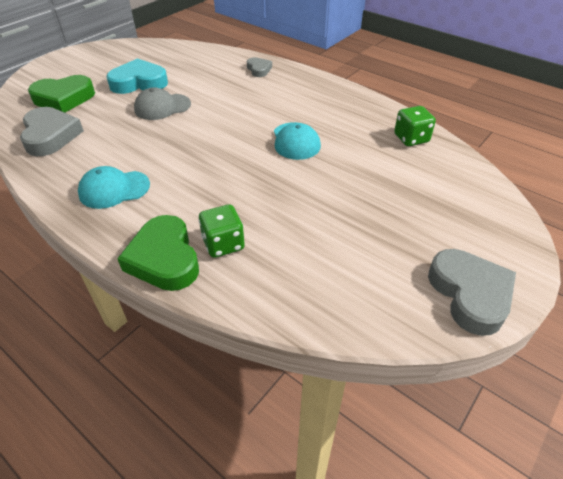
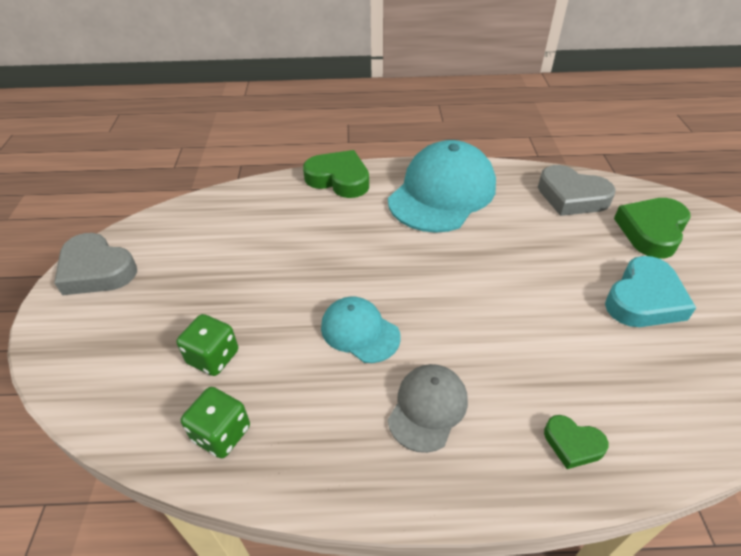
camera: 140 degrees right, 0 degrees up
turquoise cap [78,166,150,209] -> turquoise cap [388,140,496,233], size x1.91
grey cap [134,87,191,120] -> grey cap moved to [388,364,468,453]
green dice [199,204,245,258] -> green dice moved to [176,314,238,376]
grey heart [247,57,272,77] -> green heart [544,415,609,469]

